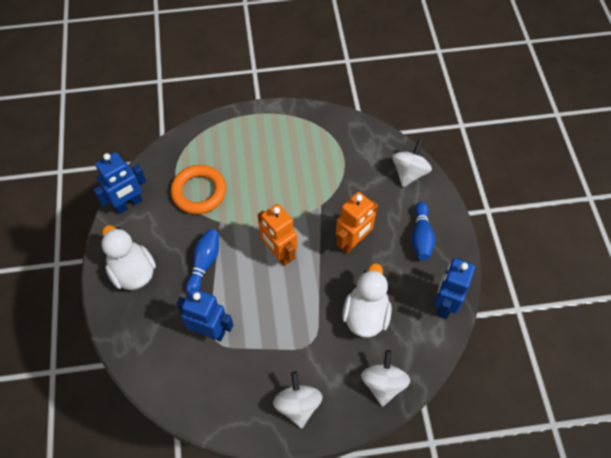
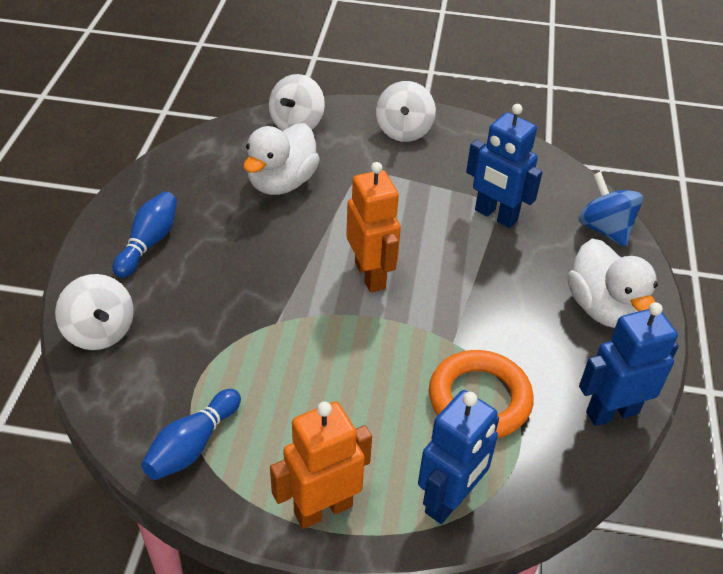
camera: 165 degrees left, 15 degrees down
blue bowling pin [186,229,219,293] -> blue bowling pin moved to [141,389,241,480]
orange robot [336,192,378,254] -> orange robot moved to [270,401,372,529]
white spinning top [392,140,432,187] -> white spinning top turned 75 degrees counterclockwise [55,274,134,350]
blue robot [434,258,475,319] -> blue robot moved to [418,390,499,524]
none -> blue spinning top [578,172,643,247]

